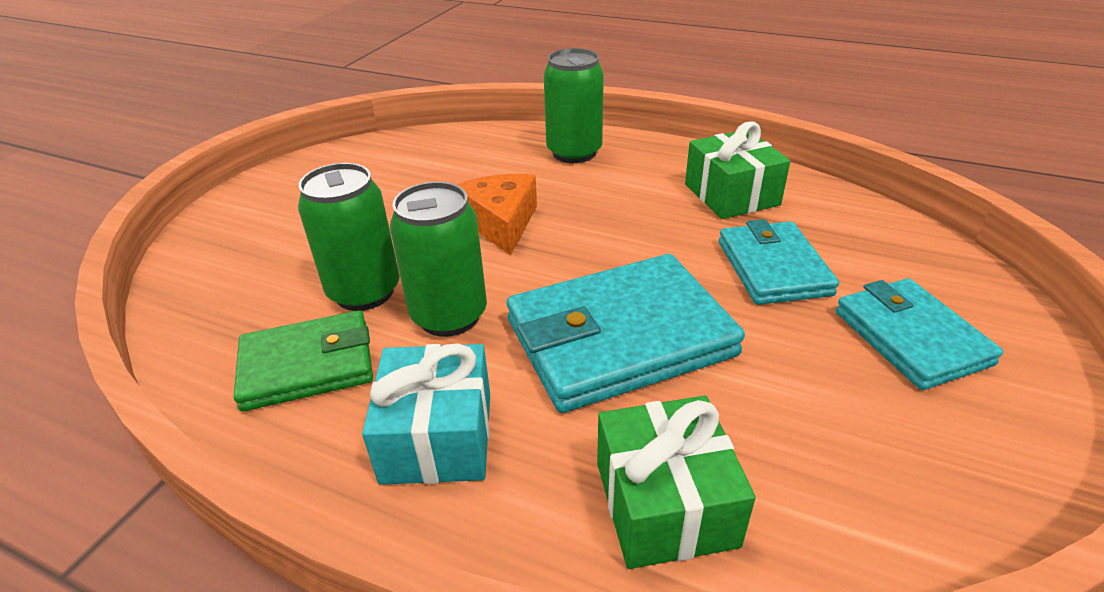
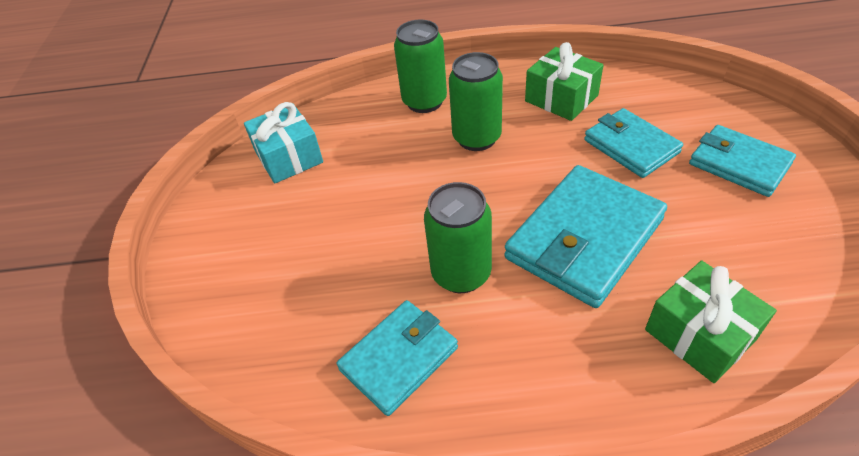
camera: 25 degrees left, 10 degrees up
green wallet [234,310,373,411] -> turquoise wallet [337,300,458,416]
green can [298,163,400,311] -> green can moved to [449,52,503,151]
turquoise gift [362,343,490,485] -> turquoise gift moved to [244,102,323,183]
orange cheese [457,174,537,255] -> none

